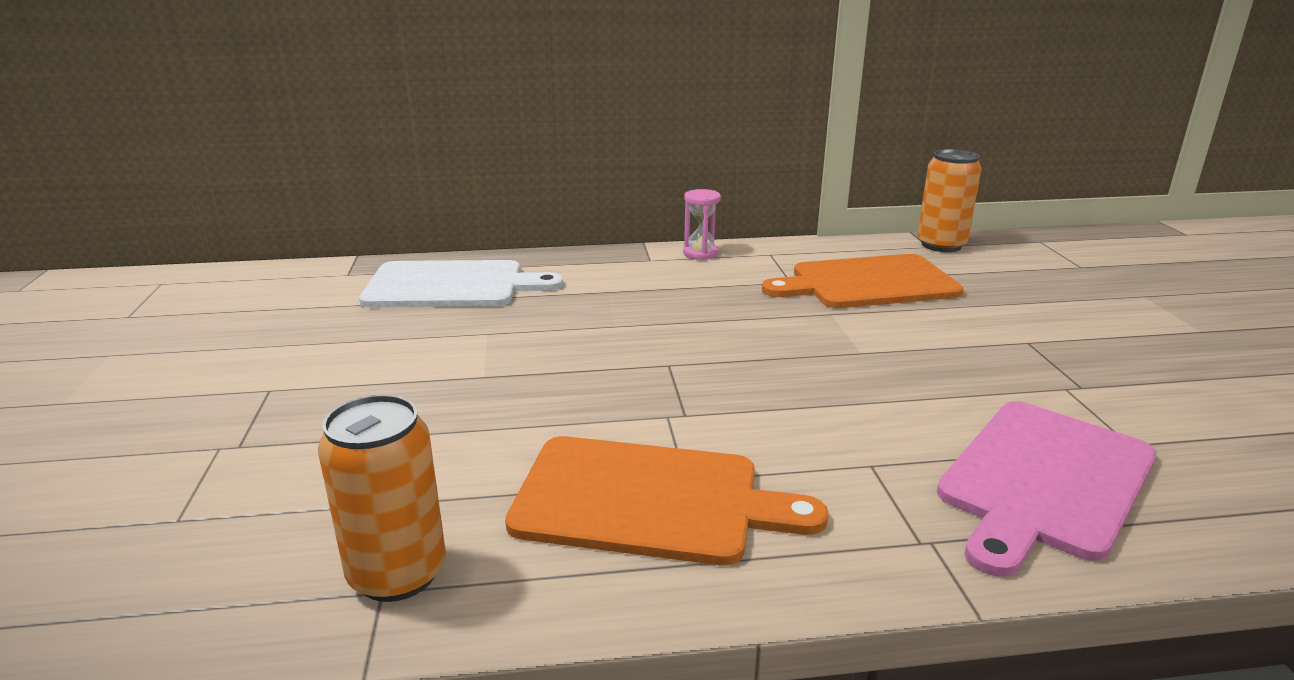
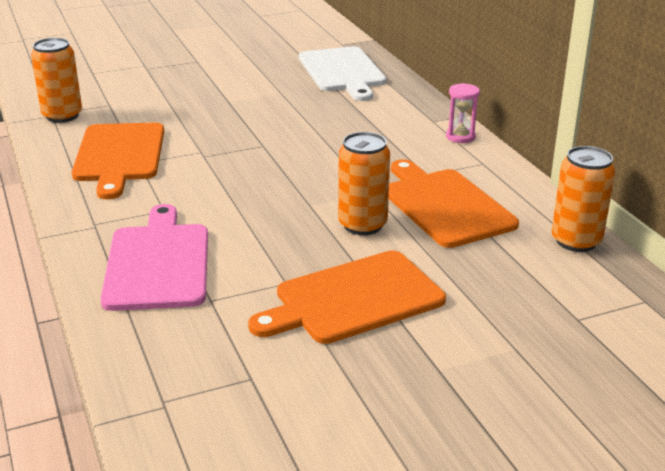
camera: 75 degrees right, 5 degrees up
pink cutting board [937,401,1156,577] -> pink cutting board turned 60 degrees clockwise [100,204,208,311]
none -> orange cutting board [248,250,446,344]
none -> orange can [338,132,390,235]

